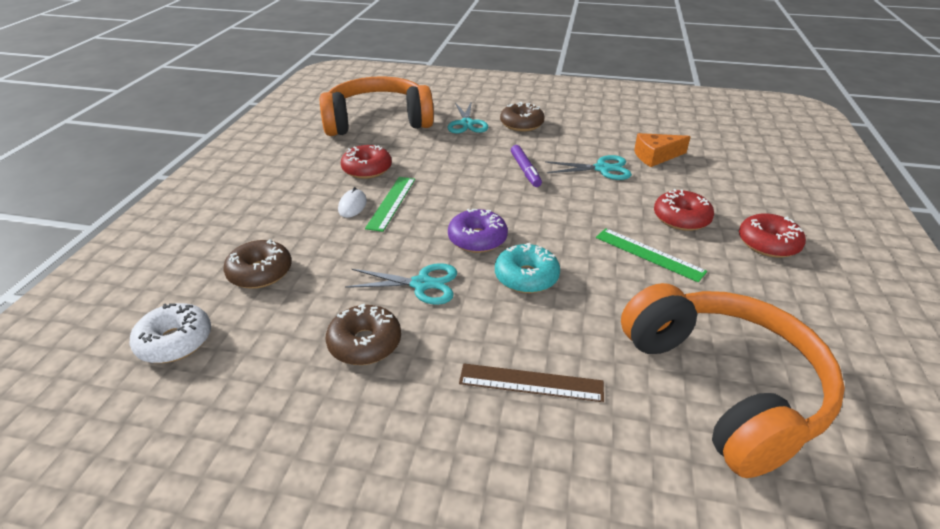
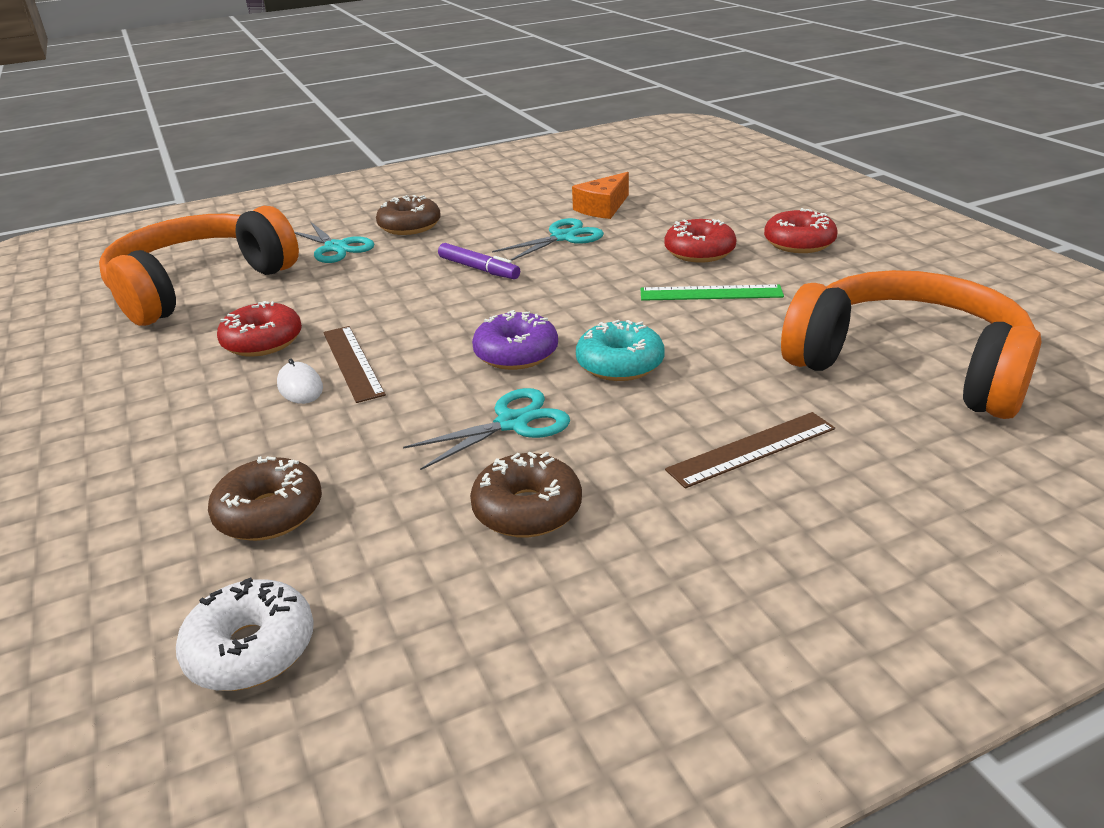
camera: 35 degrees left, 5 degrees down
green ruler [365,177,415,232] -> brown ruler [323,326,386,403]

